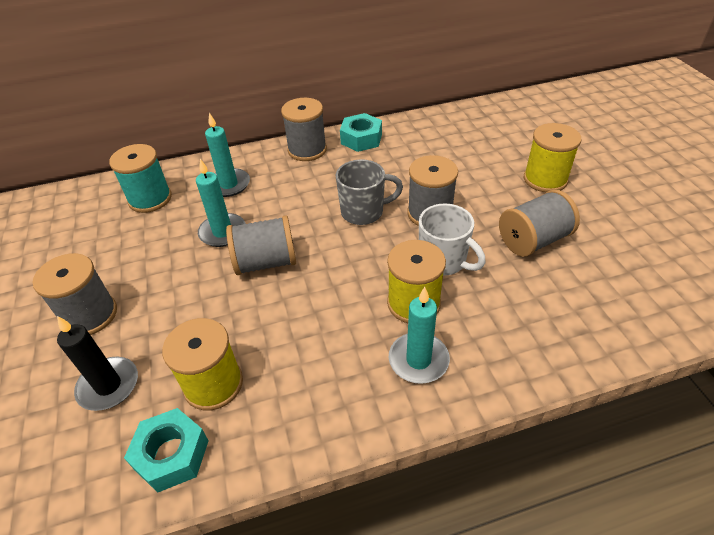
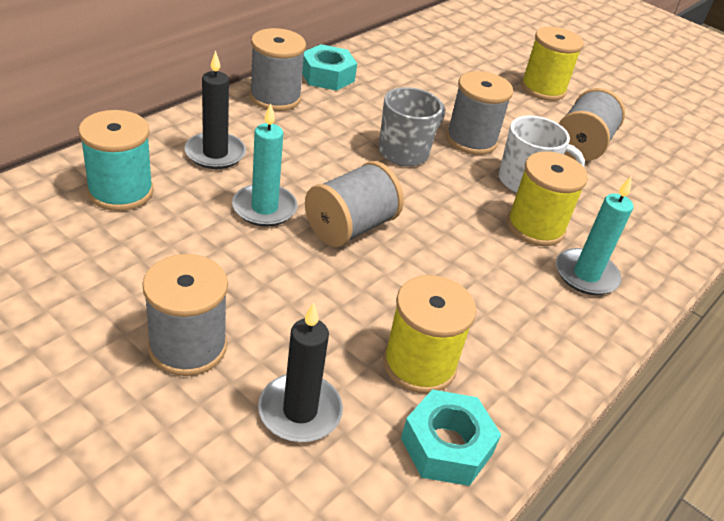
camera: 40 degrees left, 5 degrees down
turquoise candle [205,113,250,197] -> black candle [185,51,246,169]

